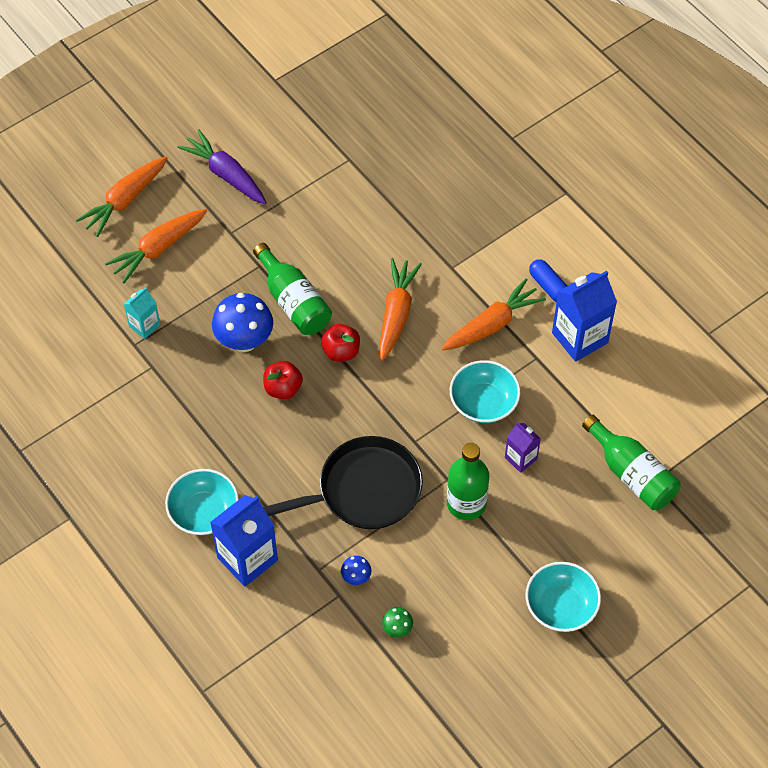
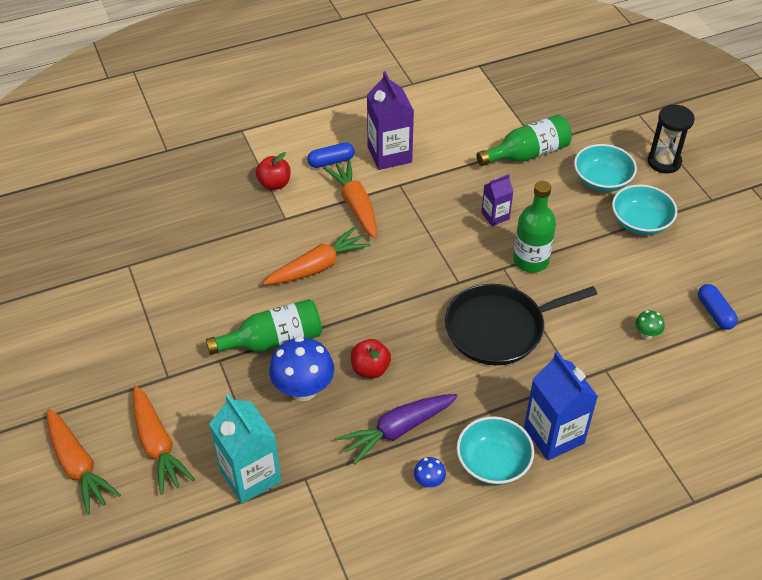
camera: 75 degrees left, 10 degrees down
turquoise carton [124,288,160,339] -> turquoise carton [209,394,281,504], size x1.80
purple carrot [177,129,267,204] -> purple carrot moved to [337,394,458,464]
black pan [263,436,423,529] -> black pan turned 105 degrees counterclockwise [445,284,597,365]
red apple [321,324,360,362] -> red apple moved to [256,152,291,190]
blue mushroom [341,556,371,585] -> blue mushroom moved to [414,457,446,488]
orange carrot [379,258,422,361] -> orange carrot turned 120 degrees clockwise [263,227,371,285]
turquoise bowl [450,360,520,423] -> turquoise bowl moved to [574,144,637,192]
blue carton [552,271,617,362] -> purple carton [367,71,414,170]
none -> black hourglass [647,105,695,174]
none -> blue capsule [698,284,738,330]

